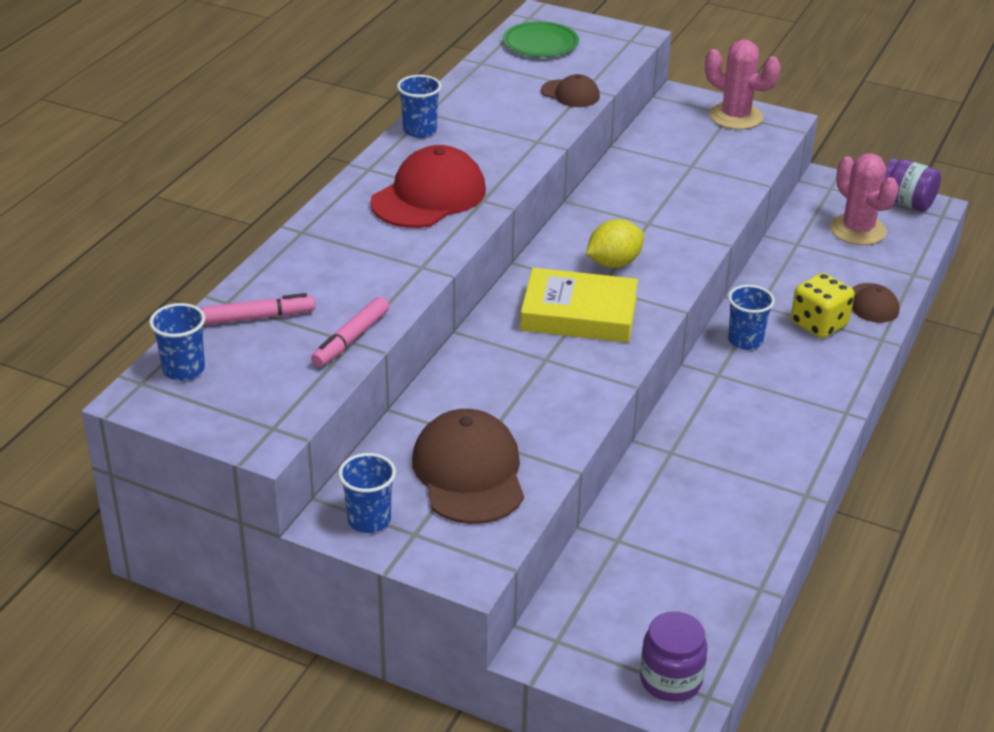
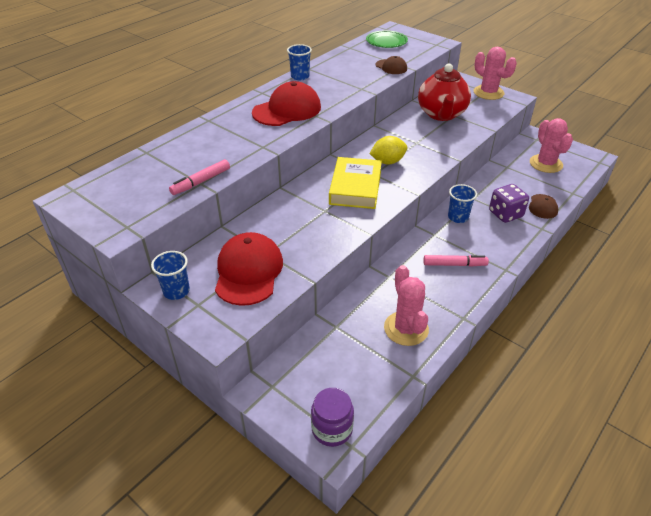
camera: 15 degrees right, 5 degrees up
blue cup [149,303,205,381] -> none
pink marker [201,293,315,325] -> pink marker moved to [423,255,489,267]
brown cap [412,409,524,524] -> red cap [215,232,283,306]
yellow book [520,268,638,343] -> yellow book turned 75 degrees clockwise [329,157,382,209]
yellow dice [791,273,855,338] -> purple dice [489,184,529,223]
purple jar [885,158,941,211] -> none
none -> pink cactus [384,265,429,346]
none -> red teapot [418,63,471,121]

